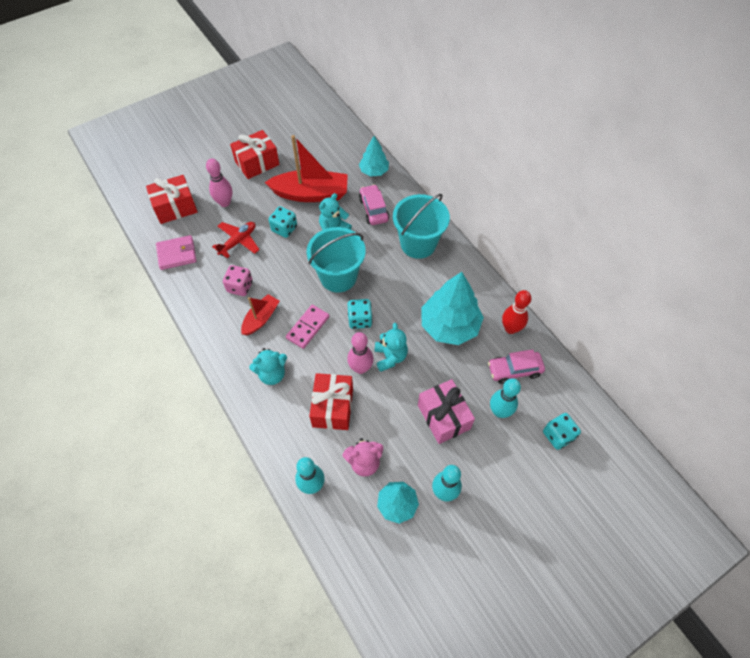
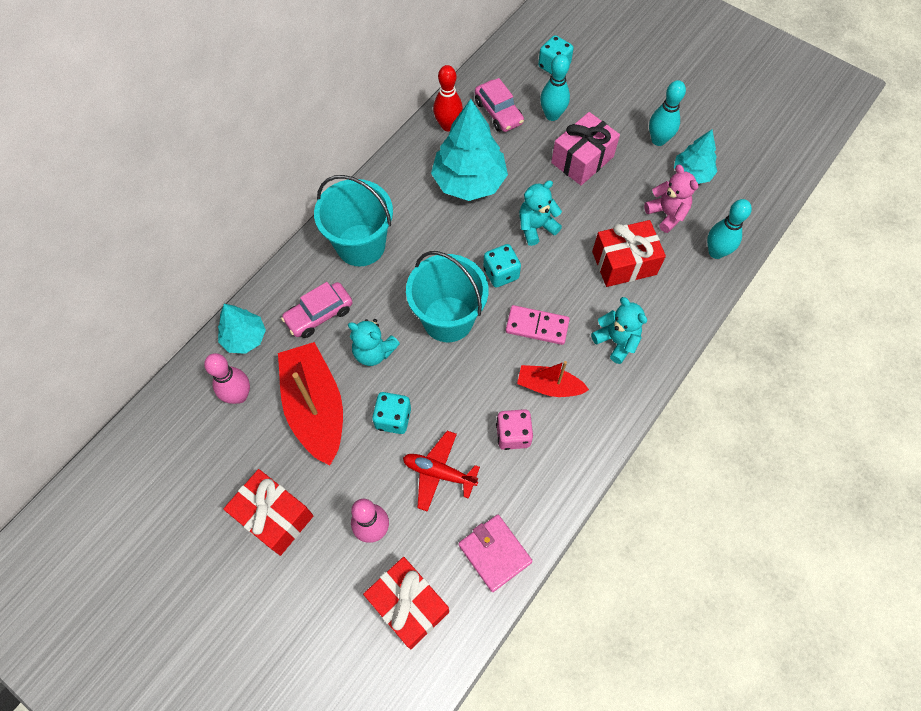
camera: 110 degrees left, 5 degrees up
pink bowling pin [347,332,374,374] -> pink bowling pin moved to [204,353,250,404]

